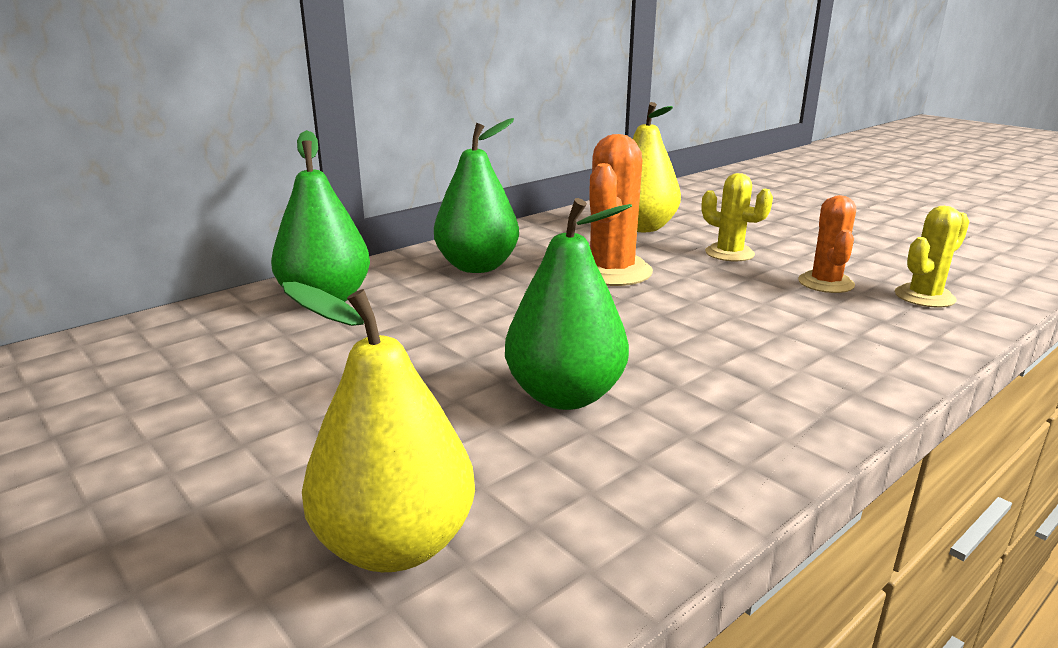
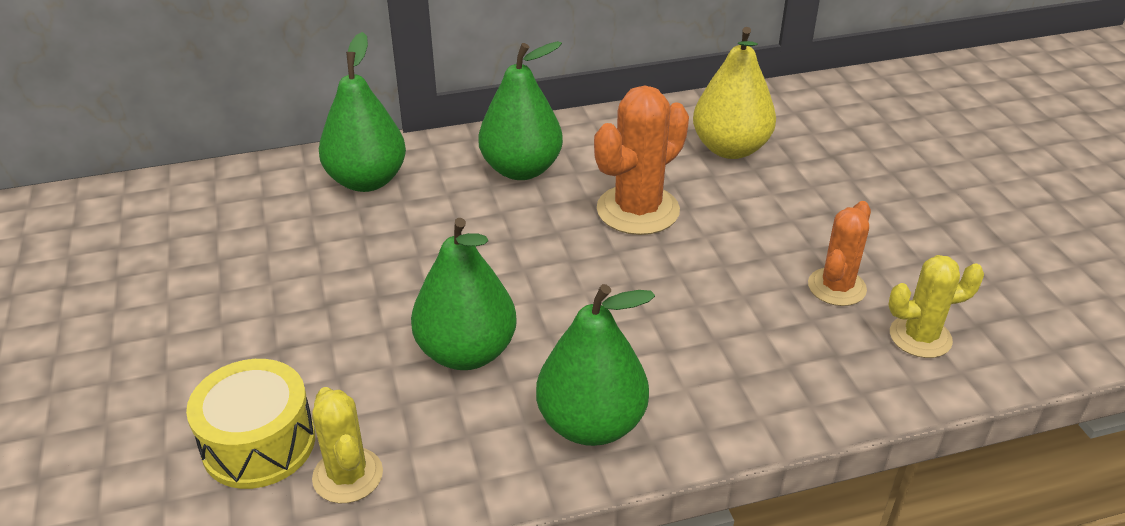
camera: 25 degrees right, 15 degrees up
yellow pear [282,282,475,572] -> yellow drum [186,359,315,489]
yellow cactus [702,173,773,261] -> yellow cactus moved to [312,387,383,503]
none -> green pear [536,284,655,446]

